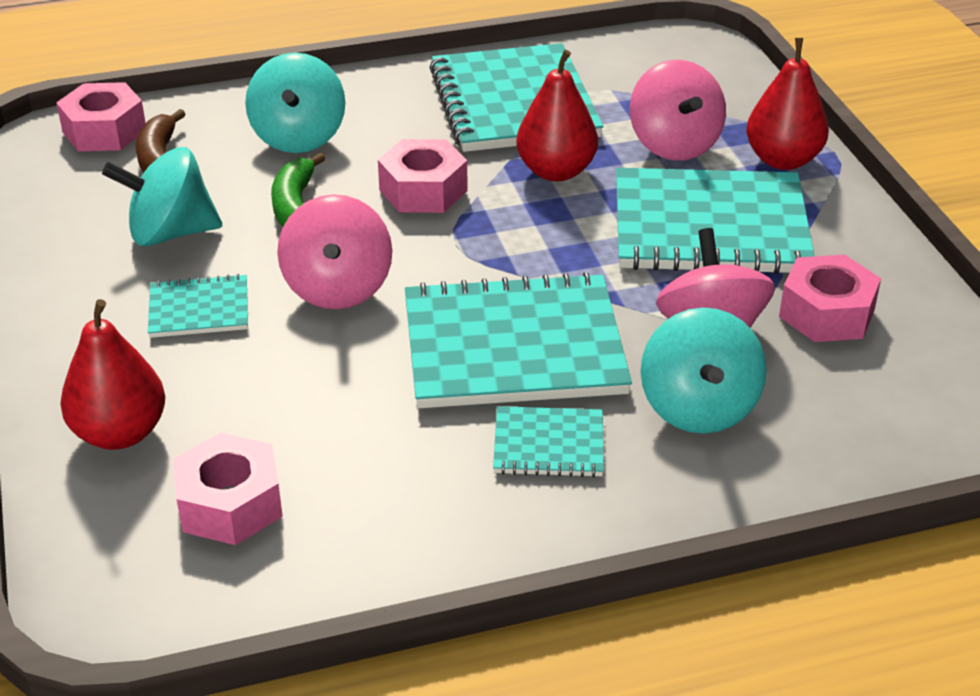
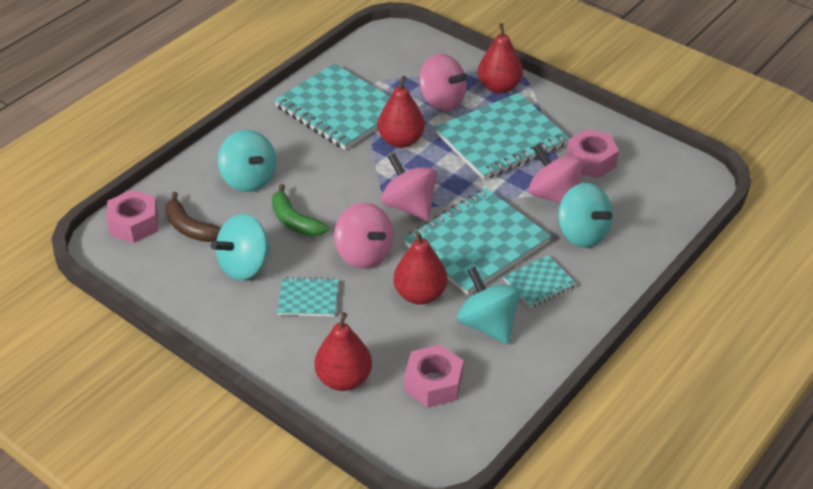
camera: 35 degrees left, 5 degrees up
turquoise notebook [148,274,248,338] -> turquoise notebook turned 45 degrees clockwise [277,277,339,317]
pink nut [378,139,468,213] -> none
none -> pink spinning top [381,153,437,221]
none -> red pear [394,231,447,305]
none -> turquoise spinning top [457,267,521,344]

